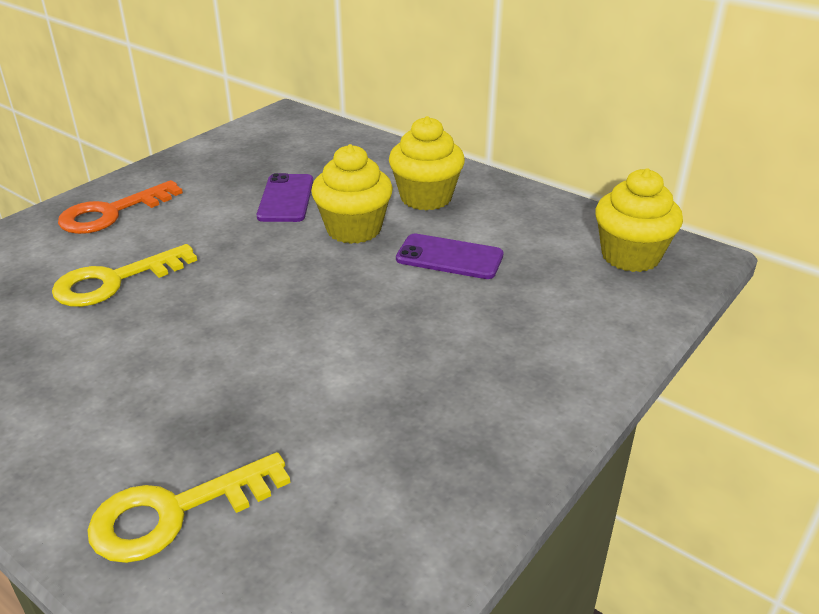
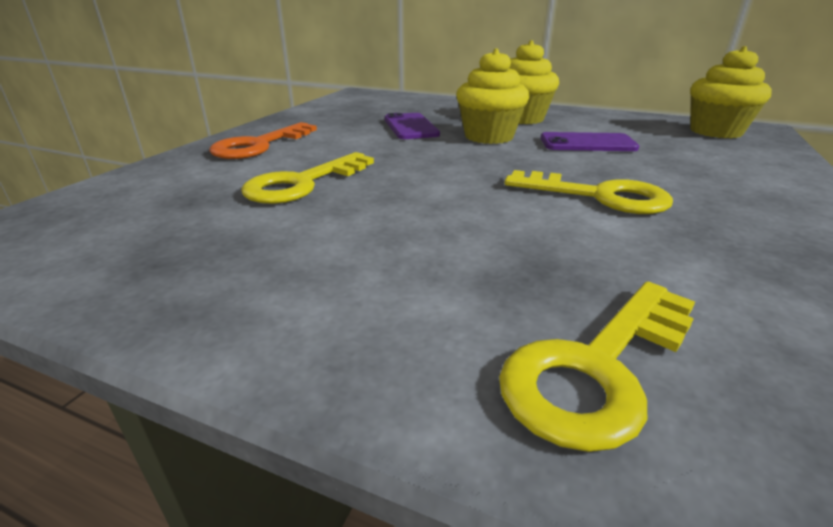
camera: 15 degrees left, 5 degrees down
none -> yellow key [505,170,673,214]

